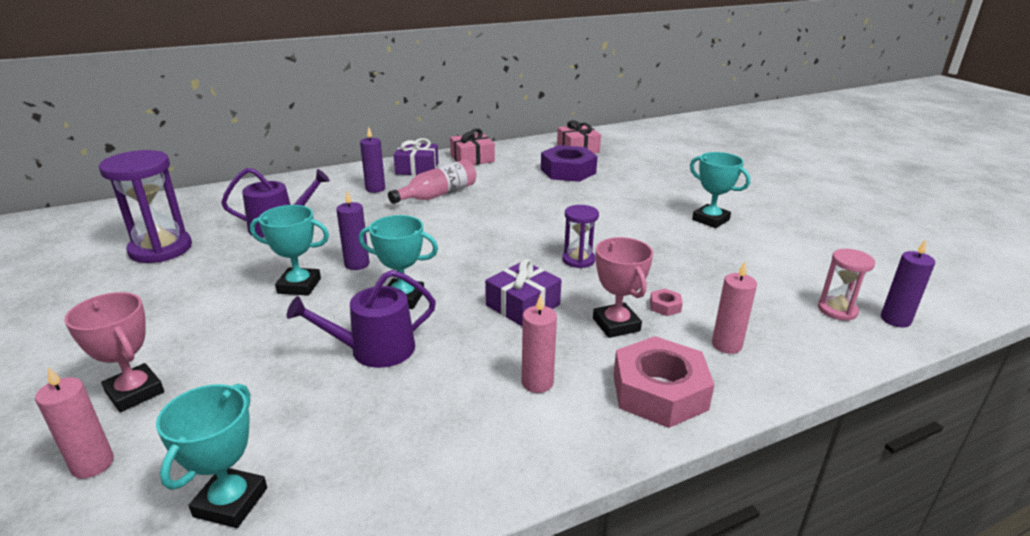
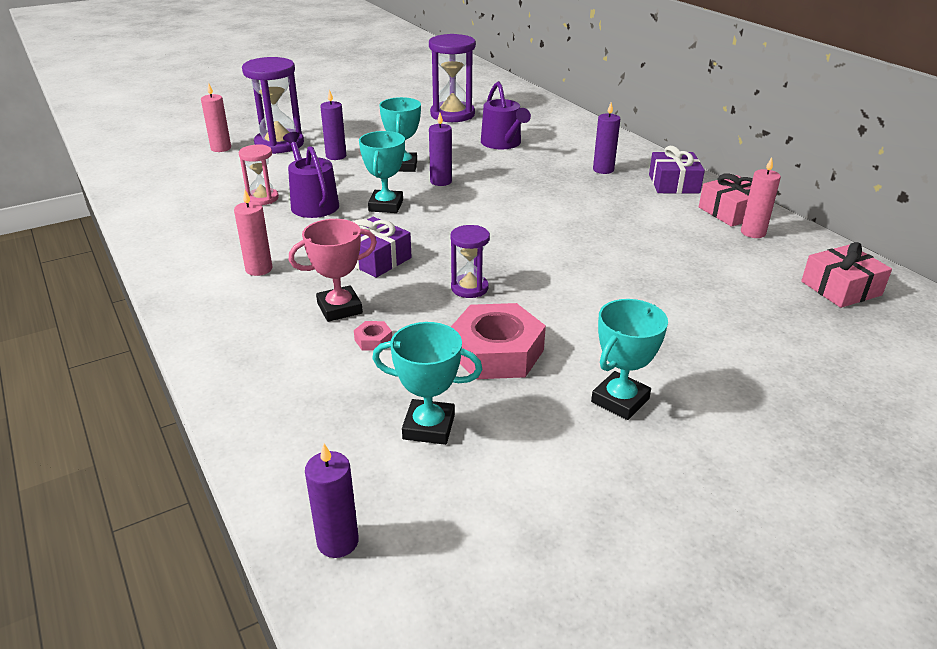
camera: 85 degrees right, 5 degrees up
pink trophy [64,292,164,412] -> purple hourglass [242,57,304,154]
turquoise trophy [156,384,267,528] -> turquoise trophy moved to [372,322,482,445]
pink bottle [388,159,476,204] -> none
purple nut [541,145,598,182] -> none
pink nut [613,336,715,428] -> pink nut moved to [451,303,546,379]
pink candle [712,262,757,354] -> pink candle moved to [741,157,781,238]
pink hourglass [818,249,875,321] -> pink hourglass moved to [239,144,279,205]
none -> purple candle [320,89,346,160]

